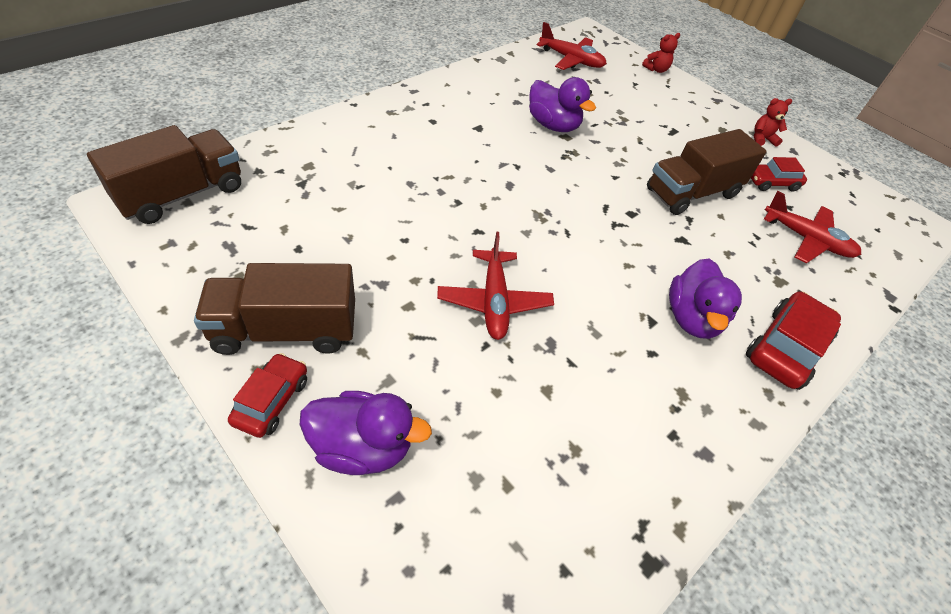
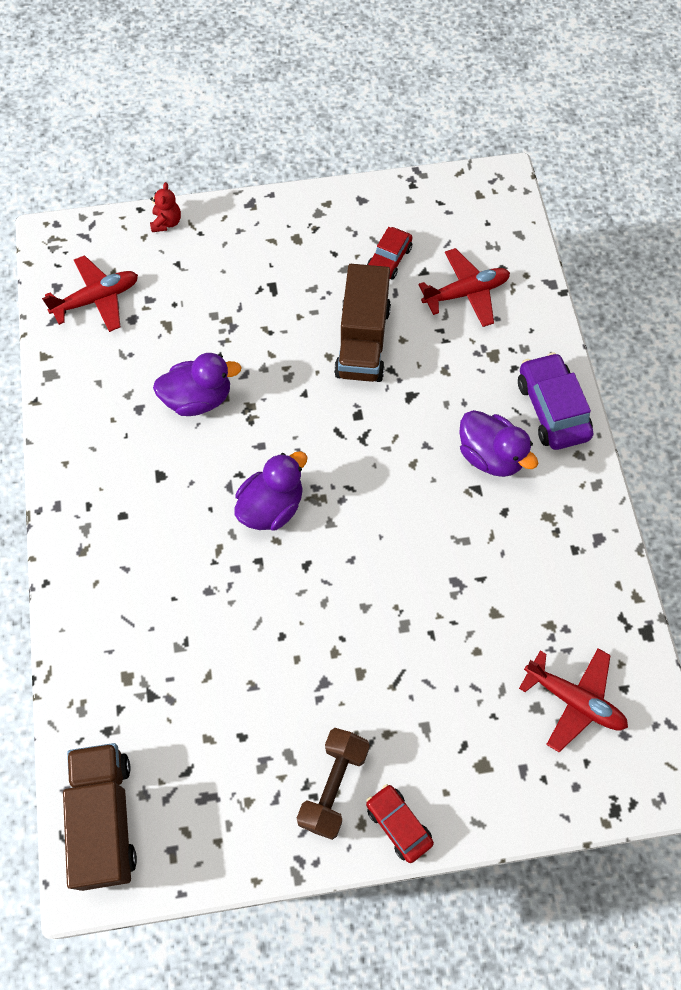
camera: 50 degrees left, 15 degrees up
brown truck [194,263,355,355] -> brown dumbbell [297,728,370,840]
purple duck [300,391,432,475] -> purple duck moved to [235,451,307,530]
red plane [437,232,554,340] -> red plane moved to [519,648,628,752]
red car [746,291,841,390] -> purple car [518,352,593,450]
red teddy bear [754,98,792,147] -> none

